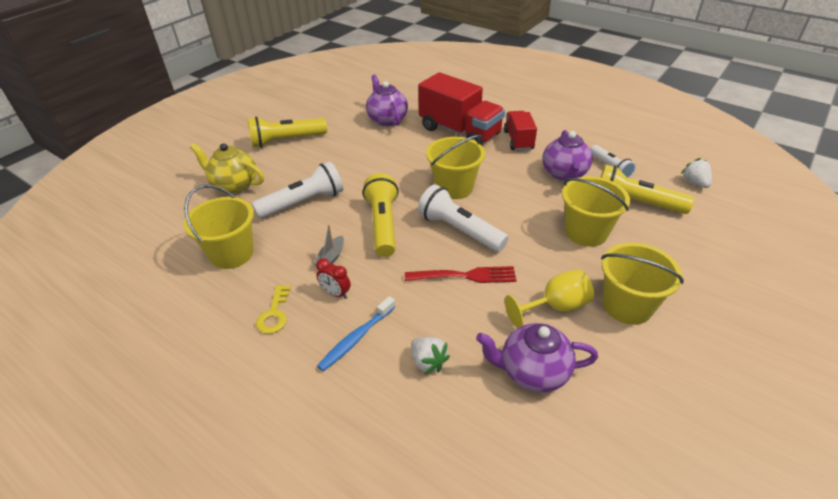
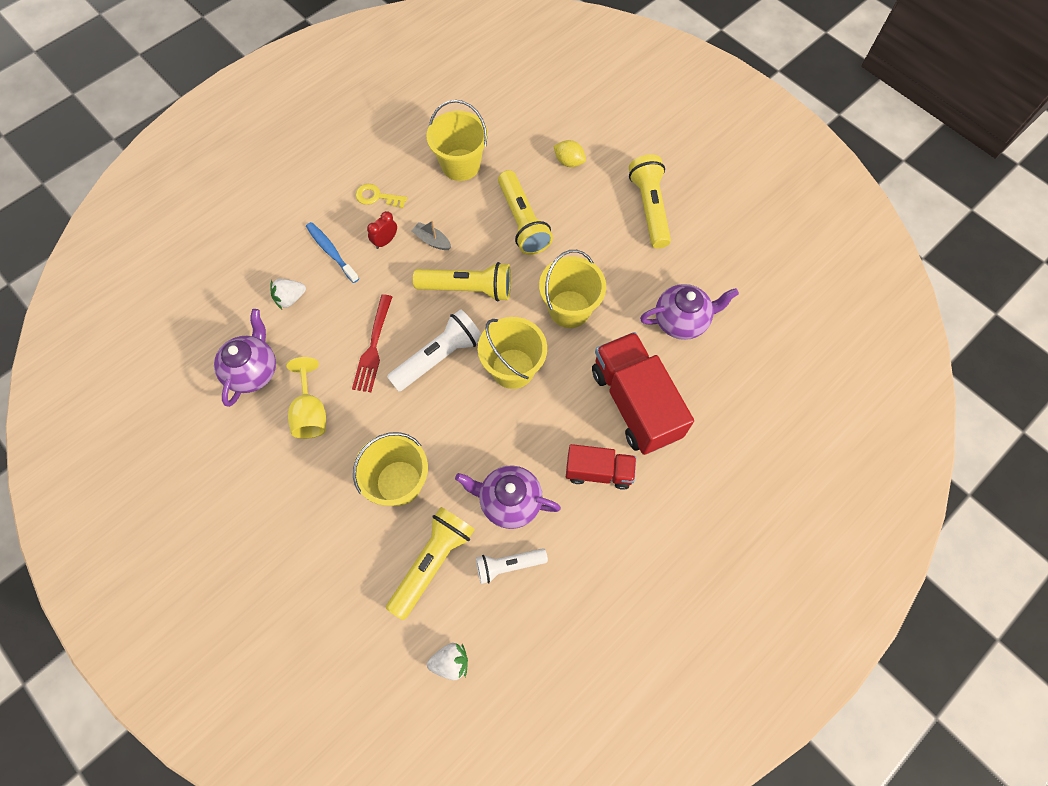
camera: 100 degrees right, 25 degrees up
yellow teapot [190,143,264,194] -> yellow lemon [553,140,586,167]
white flashlight [252,161,343,219] -> yellow flashlight [498,170,553,255]
red truck [418,72,505,145] -> red truck turned 105 degrees clockwise [592,332,694,455]
yellow bucket [601,243,684,325] -> yellow bucket moved to [539,250,606,328]

